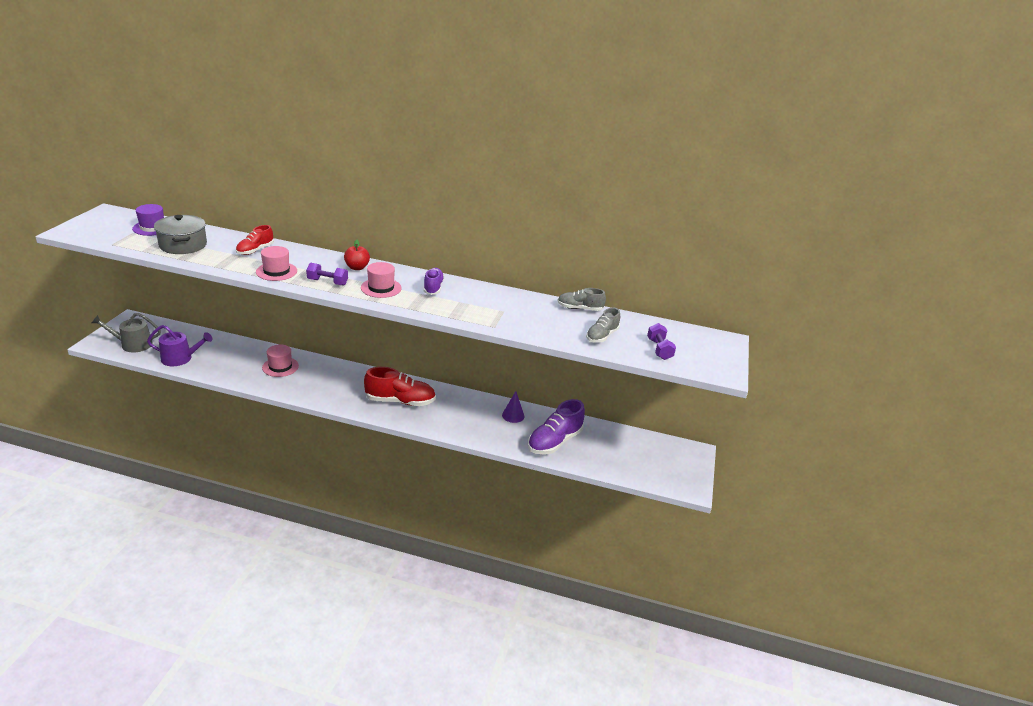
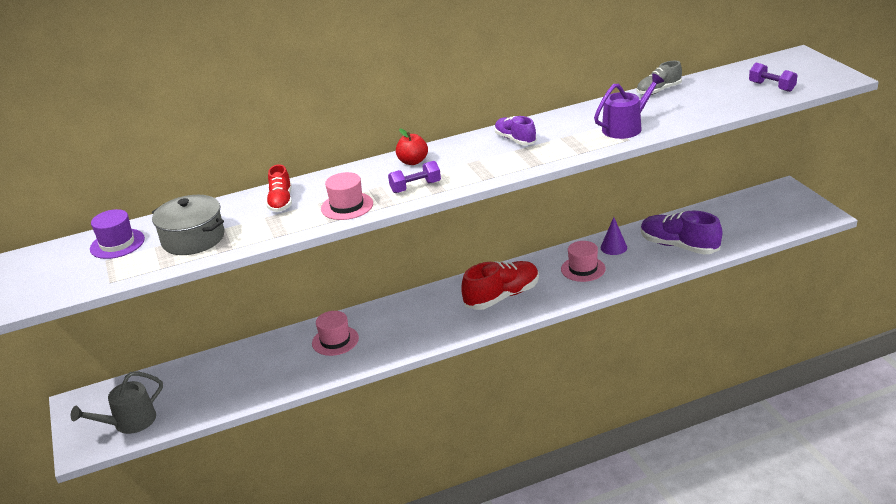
camera: 30 degrees left, 0 degrees up
purple watering can [147,325,212,366] -> purple watering can moved to [594,74,664,139]
pink hat [361,262,402,298] -> pink hat moved to [561,241,606,282]
purple shoe [528,399,585,455] -> purple shoe turned 120 degrees clockwise [641,210,722,254]
grey shoe [586,308,620,343] -> none

